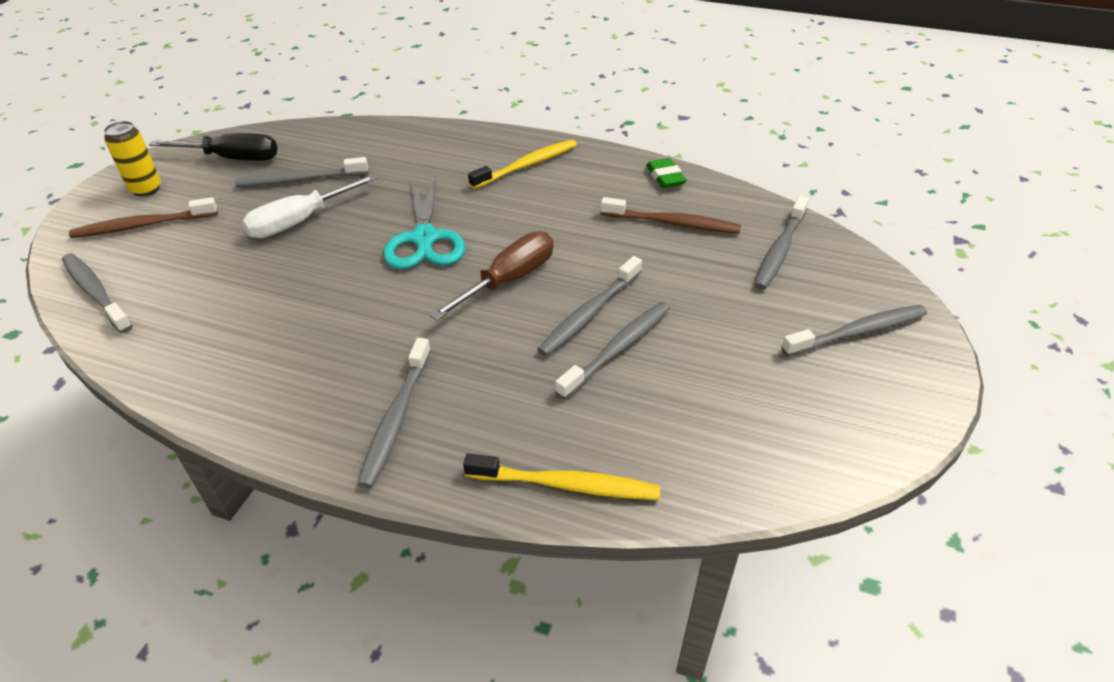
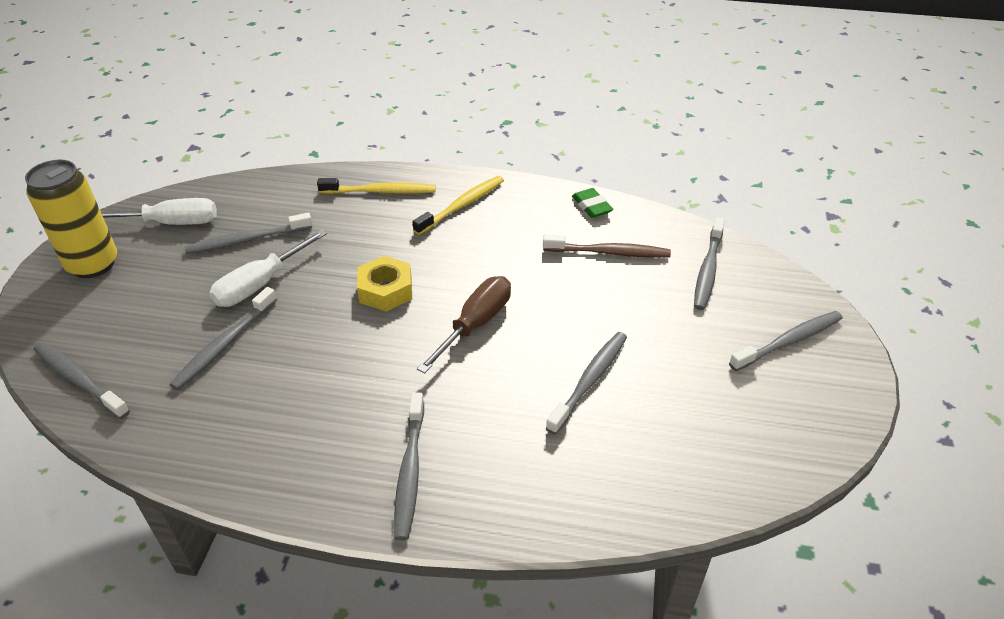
camera: 10 degrees left, 0 degrees up
brown toothbrush [69,197,218,238] -> none
yellow can [103,121,161,196] -> yellow can [25,160,117,278], size x1.65
black screwdriver [149,133,277,161] -> white screwdriver [101,198,217,225]
turquoise scissors [383,175,465,269] -> yellow nut [357,256,412,311]
yellow toothbrush [463,454,661,500] -> yellow toothbrush moved to [317,178,436,194]
grey toothbrush [537,256,642,356] -> grey toothbrush moved to [170,287,277,390]

